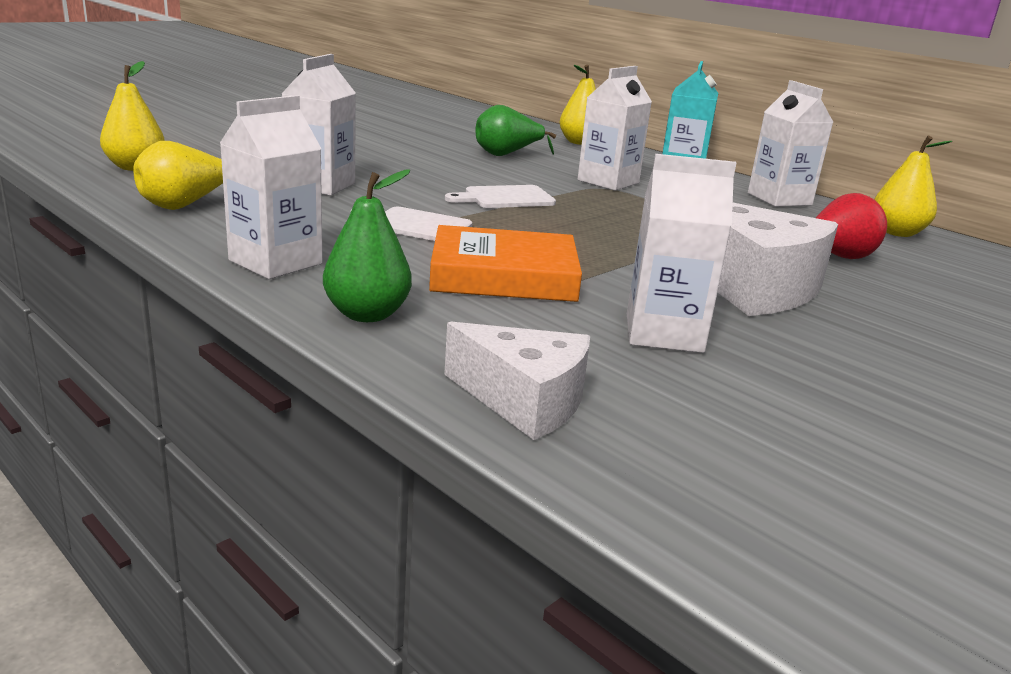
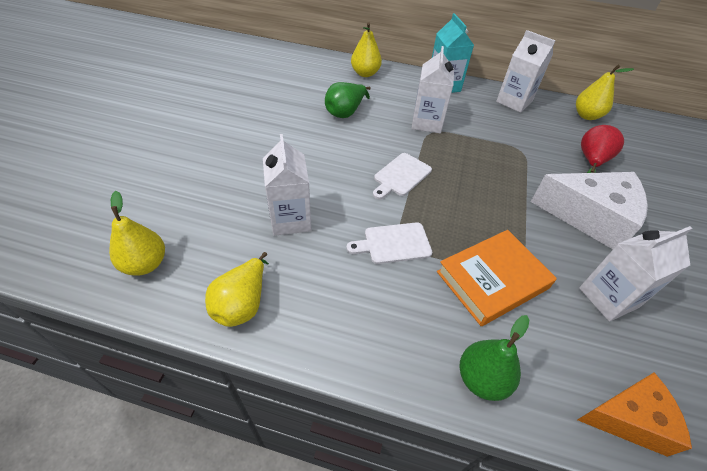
camera: 30 degrees left, 25 degrees up
white carton [220,95,323,279] -> none
white cheese [444,322,590,440] -> orange cheese [577,372,692,457]

